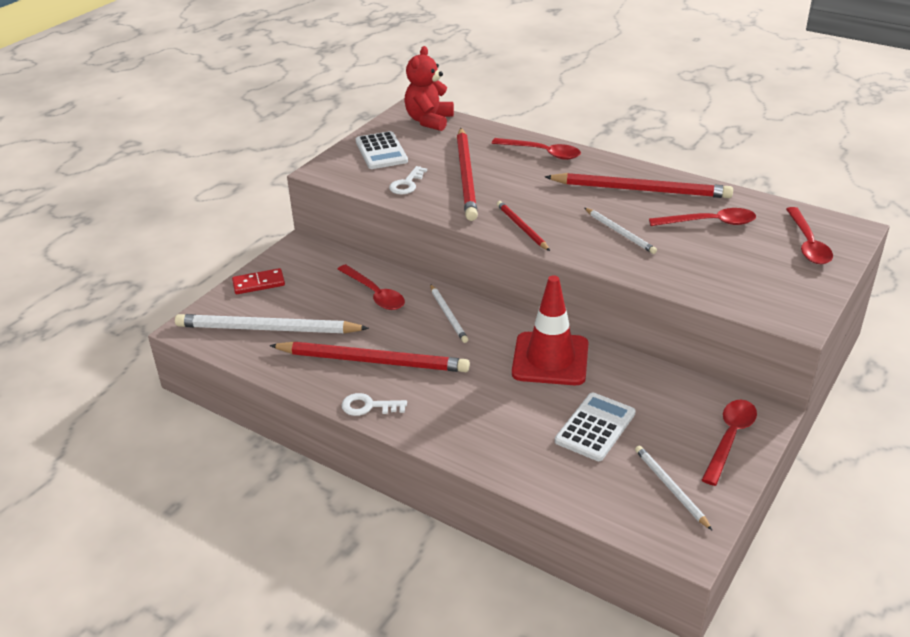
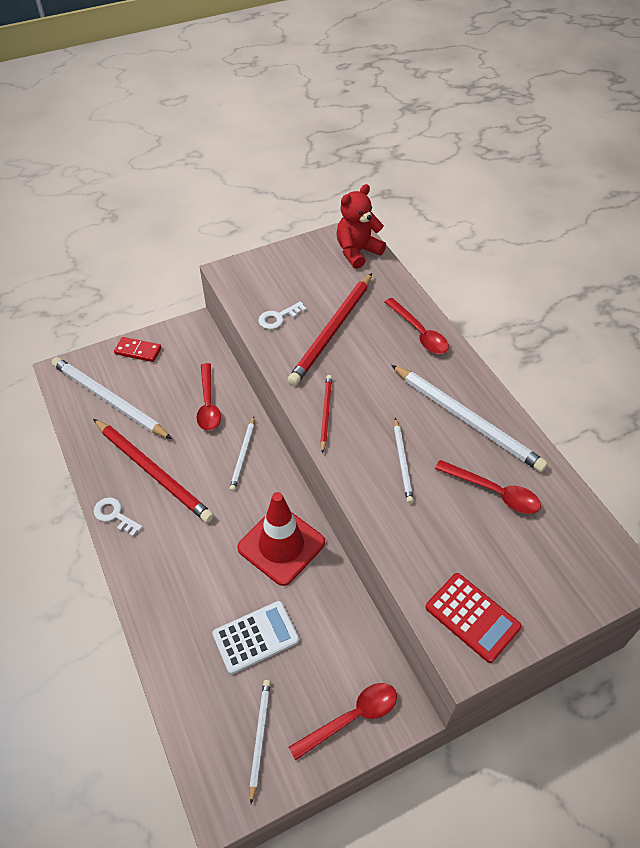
camera: 30 degrees right, 15 degrees up
white calculator [356,131,408,169] -> none
red pencil [545,173,733,198] -> white pencil [391,365,548,472]
red spoon [786,207,833,264] -> none
none -> red calculator [425,573,522,663]

